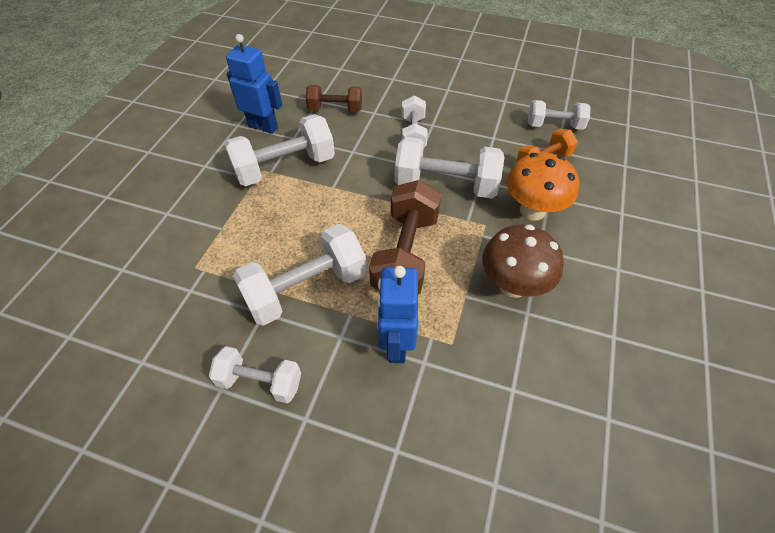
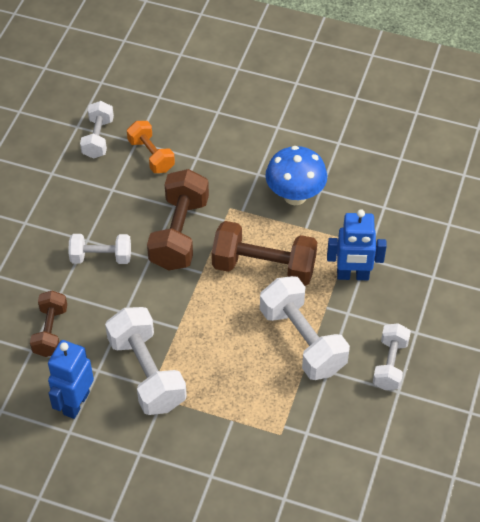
camera: 90 degrees left, 0 degrees up
white dumbbell [395,137,505,198] -> brown dumbbell [147,169,209,270]
brown mushroom [482,225,564,298] -> blue mushroom [265,146,327,205]
orange mushroom [507,152,579,221] -> none

